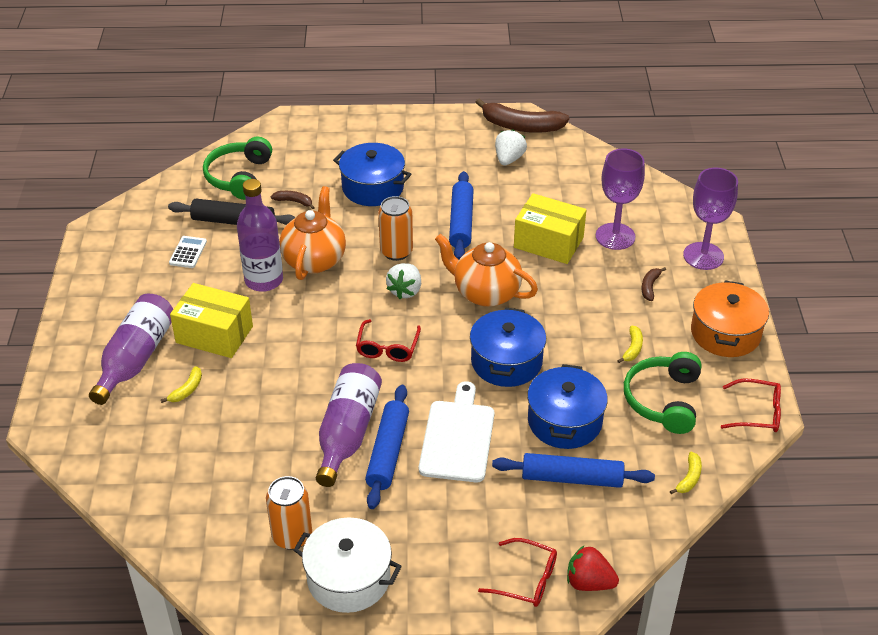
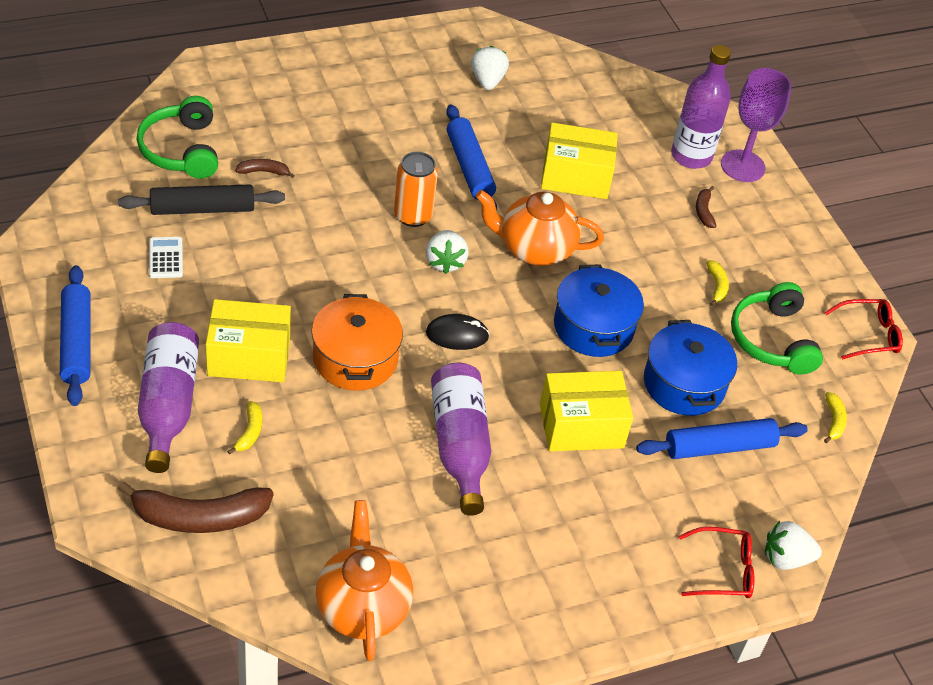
camera: 25 degrees left, 5 degrees up
purple bottle [237,179,283,292] -> purple bottle moved to [671,45,731,169]
orange can [266,476,312,550] -> none
orange teapot [279,186,346,280] -> orange teapot moved to [316,500,413,661]
white pot [294,517,402,613] -> none
blue pot [333,143,411,206] -> none
red glasses [356,319,421,362] -> black mouse [426,314,489,350]
blue rolling pin [365,385,409,509] -> blue rolling pin moved to [60,265,91,406]
white cutting board [419,381,494,482] -> yellow box [540,371,633,452]
brown banana [475,98,569,133] -> brown banana moved to [118,481,274,533]
red strawberry [567,546,619,591] -> white strawberry [765,521,822,570]
purple goblet [596,149,645,250] -> none
orange pot [691,281,769,357] -> orange pot moved to [311,294,403,391]

